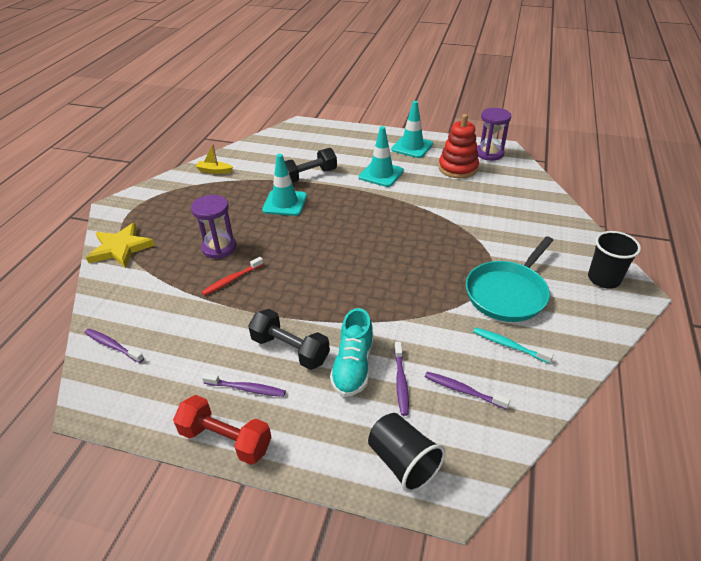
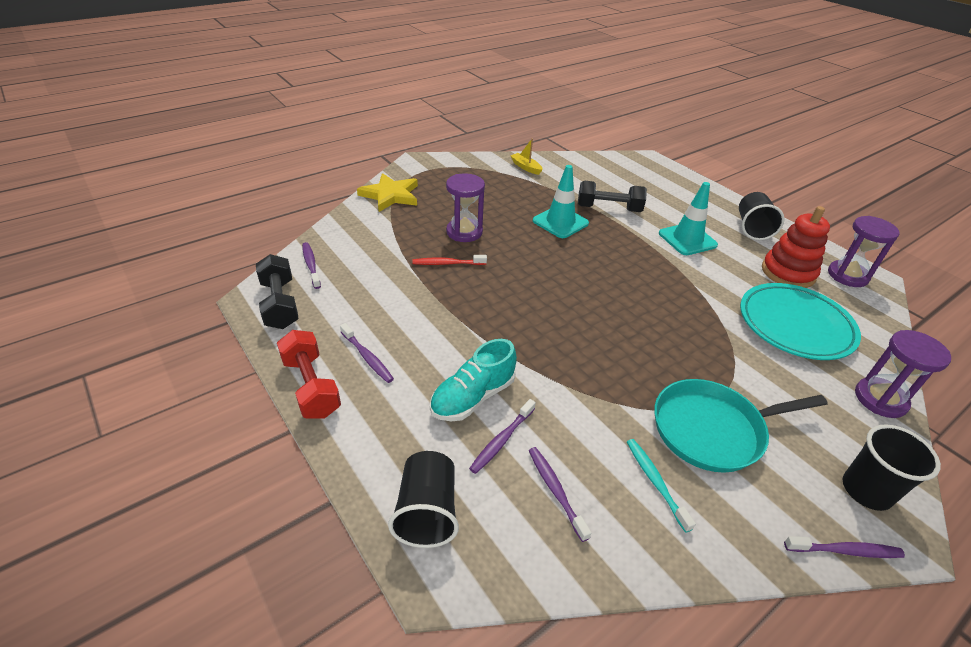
camera: 35 degrees right, 0 degrees up
black dumbbell [248,309,330,370] -> black dumbbell moved to [256,254,299,329]
turquoise traffic cone [391,101,433,158] -> black cup [739,192,785,240]
none -> turquoise plate [740,283,861,360]
none -> purple toothbrush [784,536,905,558]
none -> purple hourglass [855,330,951,418]

